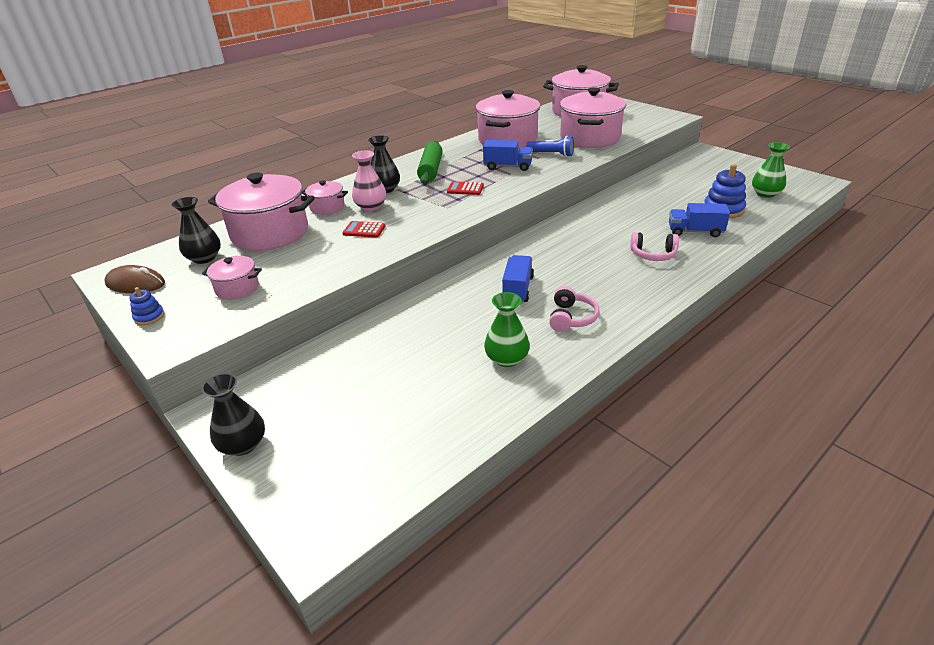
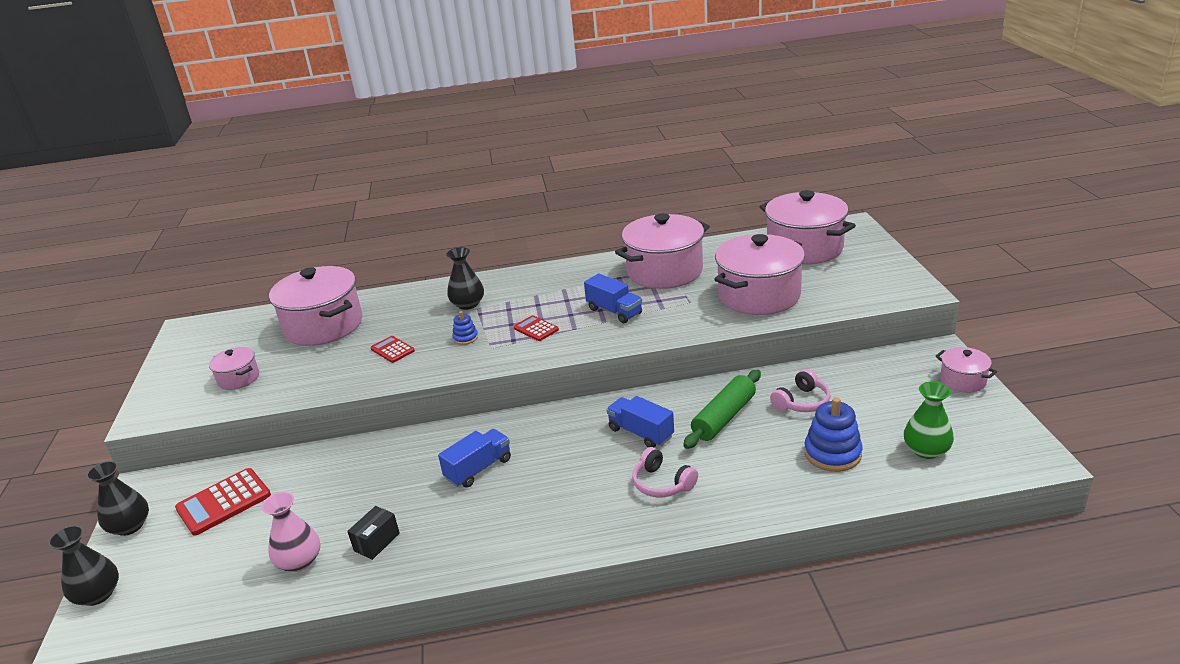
camera: 35 degrees right, 5 degrees down
brown mouse [105,265,165,293] -> none
blue stacking toy [129,287,164,325] -> blue stacking toy moved to [452,311,478,345]
black vase [172,197,221,264] -> black vase moved to [48,525,119,606]
pink pot [301,180,348,215] -> pink pot moved to [935,347,997,393]
pink vase [352,151,386,211] -> pink vase moved to [261,492,320,572]
green rolling pin [417,141,443,184] -> green rolling pin moved to [683,370,761,449]
green vase [484,292,530,367] -> black box [347,506,400,560]
blue flashlight [526,136,574,157] -> none
pink headphones [549,286,600,332] -> pink headphones moved to [770,369,831,412]
blue truck [669,203,730,237] -> blue truck moved to [606,396,674,447]
none -> red calculator [175,468,271,536]

